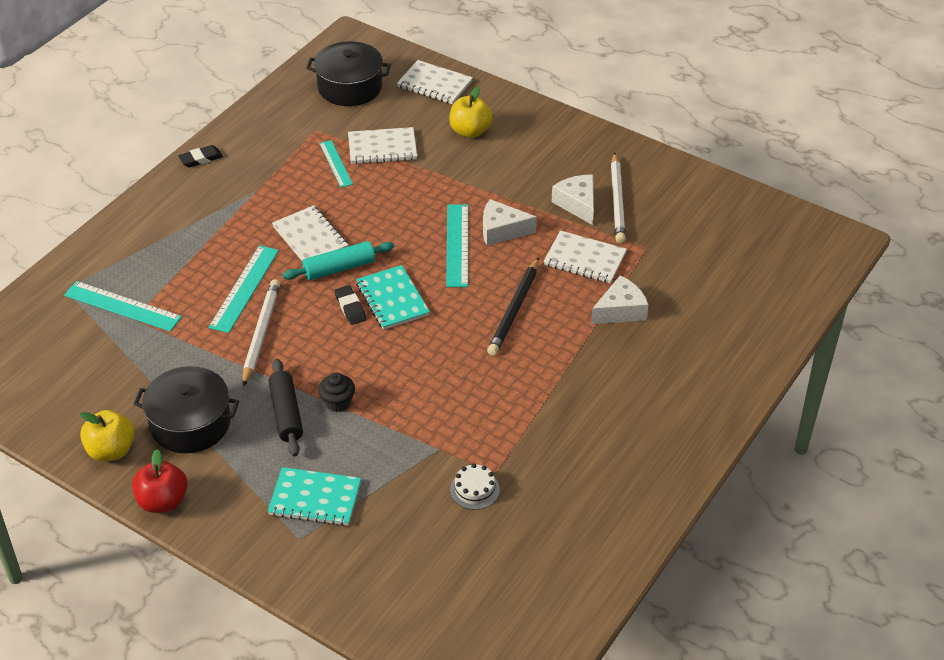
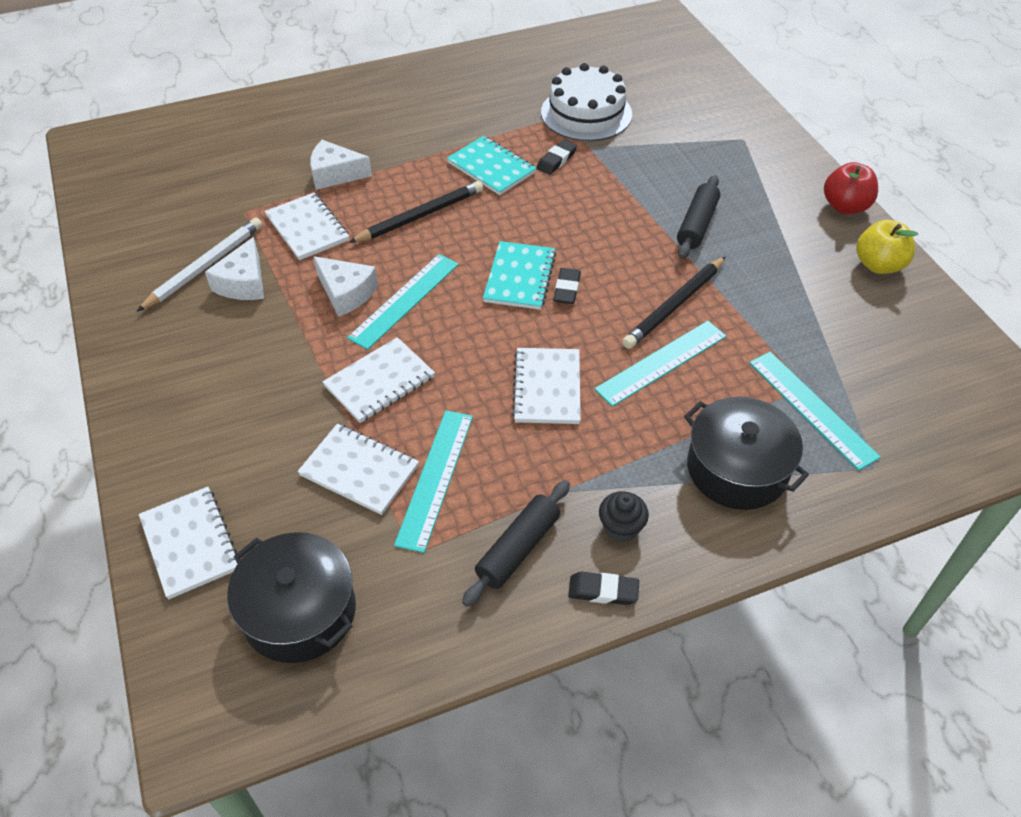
camera: 145 degrees left, 5 degrees up
black pot [134,366,239,453] -> black pot moved to [684,397,809,510]
white pencil [243,279,280,387] -> black pencil [622,256,726,349]
turquoise notebook [268,467,361,526] -> turquoise notebook moved to [447,136,537,195]
turquoise rolling pin [282,241,394,280] -> none
black cupcake [318,372,355,412] -> black cupcake moved to [599,491,649,542]
turquoise ruler [319,140,353,187] -> turquoise ruler [394,410,473,553], size x1.56
yellow apple [449,87,492,138] -> none
white cake [450,463,500,510] -> white cake [541,63,632,141], size x2.12
none -> white notebook [322,337,435,423]
none -> black rolling pin [462,480,570,607]
none -> black eraser [537,140,577,175]

